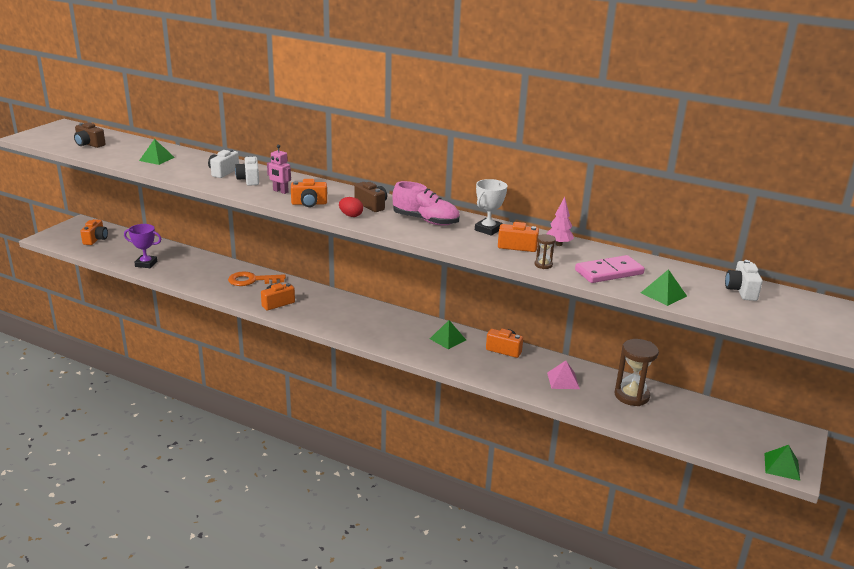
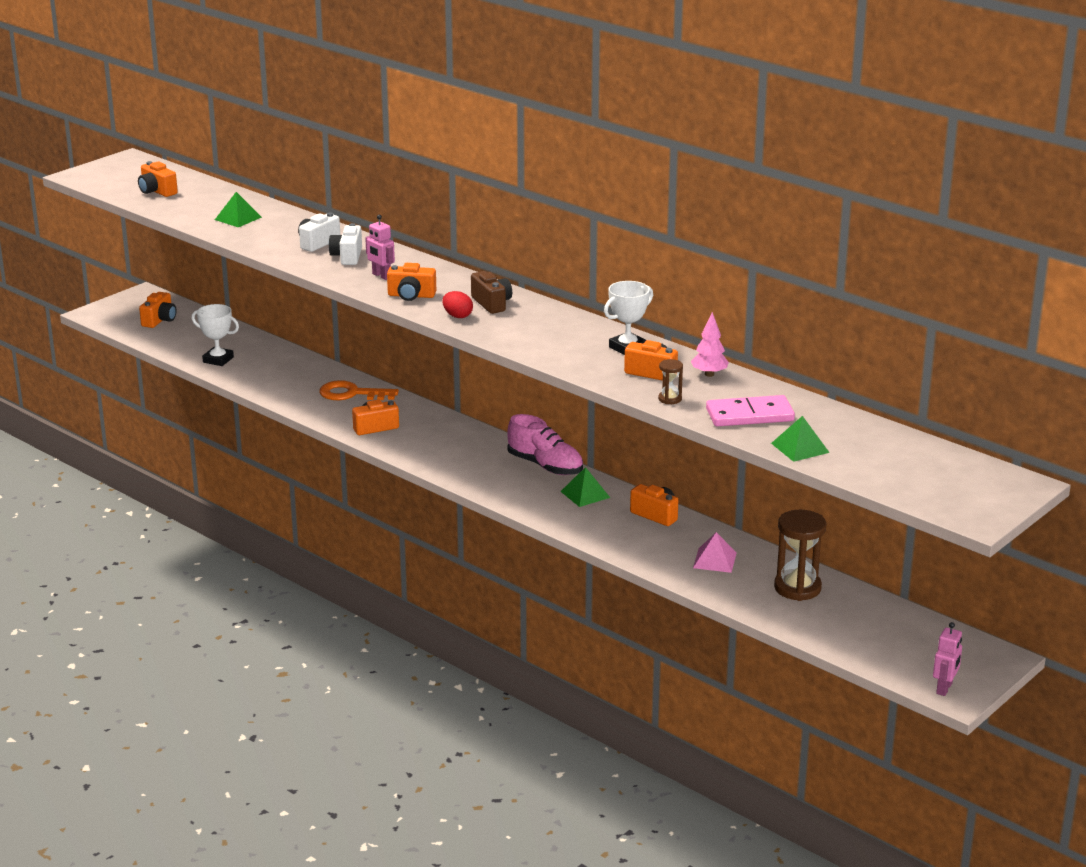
camera: 15 degrees right, 0 degrees up
brown camera [74,122,106,148] -> orange camera [138,161,178,197]
purple trophy [124,224,161,268] -> white trophy [191,304,239,366]
pink shoe [392,181,460,226] -> pink shoe moved to [507,414,583,475]
white camera [725,260,763,301] -> none
green pyramid [764,445,800,481] -> pink robot [933,622,962,696]

